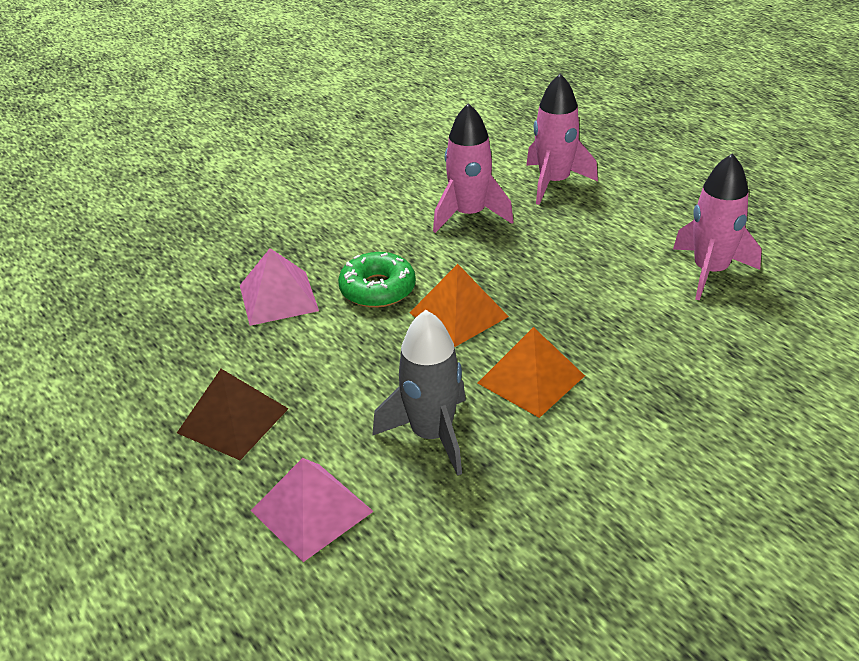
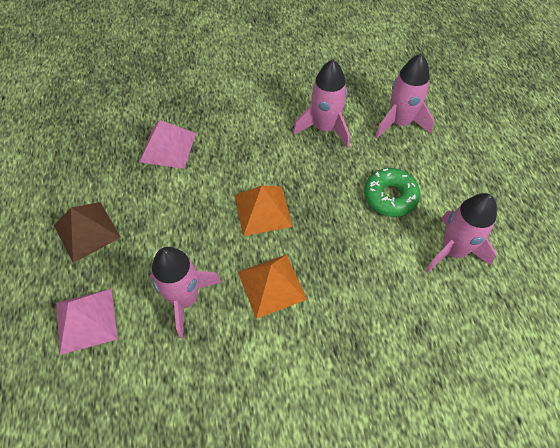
camera: 25 degrees right, 20 degrees up
green donut [338,252,416,308] -> green donut moved to [364,168,420,217]
grey rocket [372,310,466,476] -> pink rocket [150,247,222,338]

